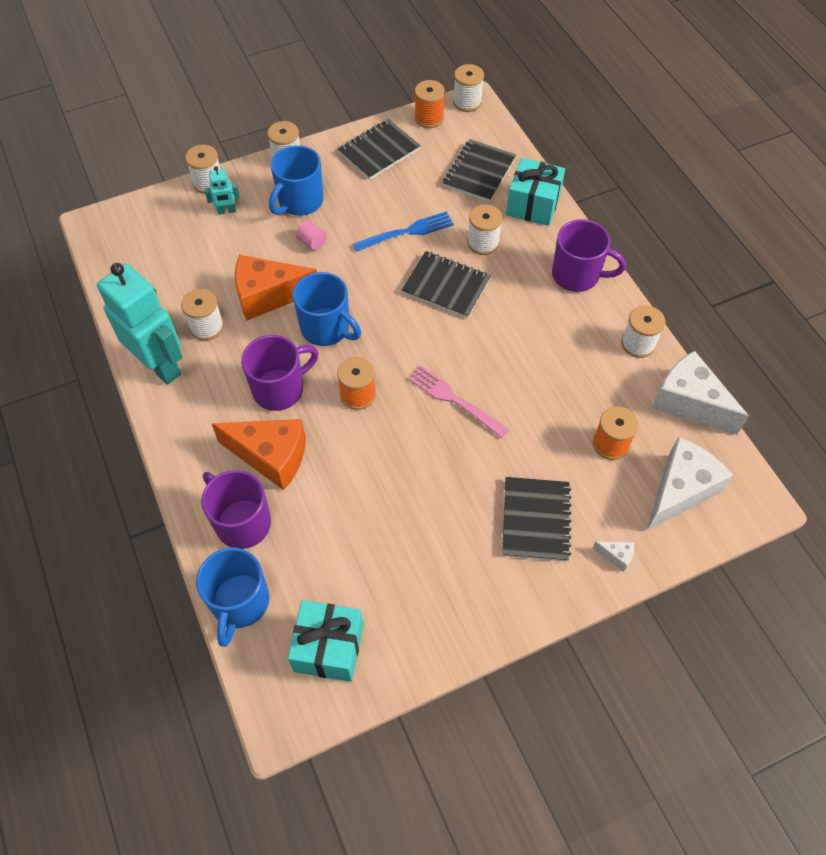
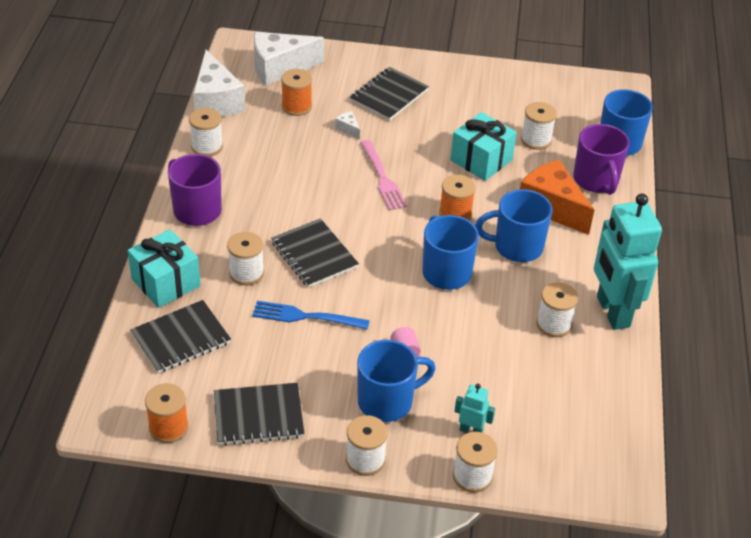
camera: 150 degrees left, 15 degrees down
orange cheese [235,255,317,321] -> none
purple mug [241,335,319,411] -> blue mug [475,189,552,262]
turquoise gift [288,600,363,682] -> turquoise gift moved to [451,112,517,181]
white spool [453,64,484,112] -> white spool moved to [521,102,557,150]
white cheese [593,542,634,572] -> white cheese moved to [335,111,360,140]

